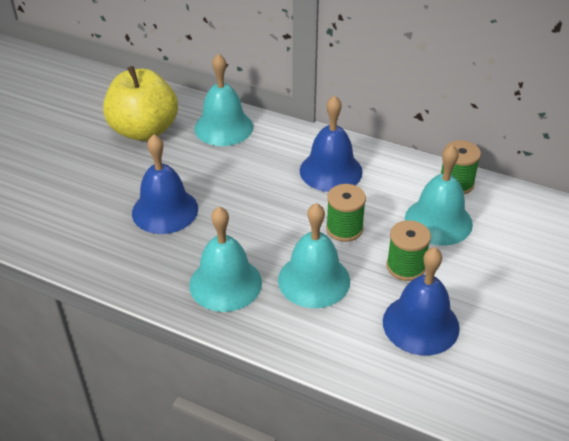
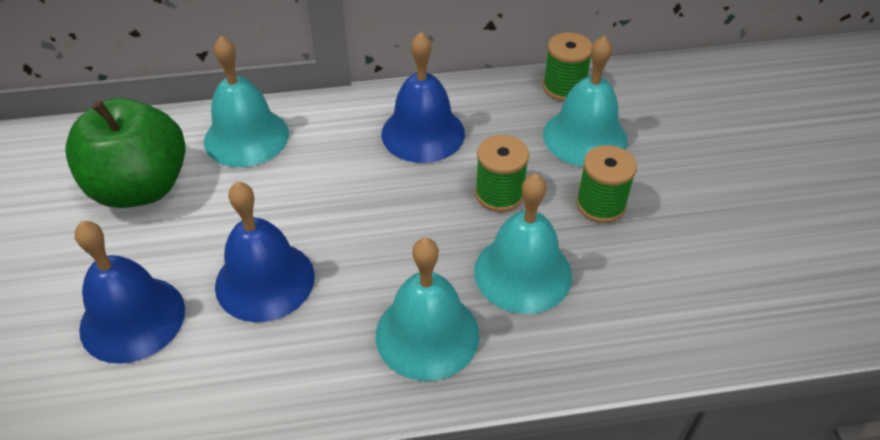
camera: 35 degrees left, 5 degrees up
yellow apple [103,66,178,141] -> green apple [65,98,185,208]
blue bell [383,247,460,356] -> blue bell moved to [75,221,185,364]

